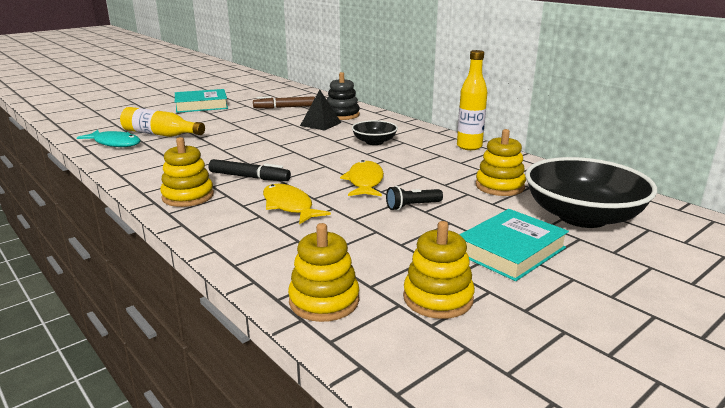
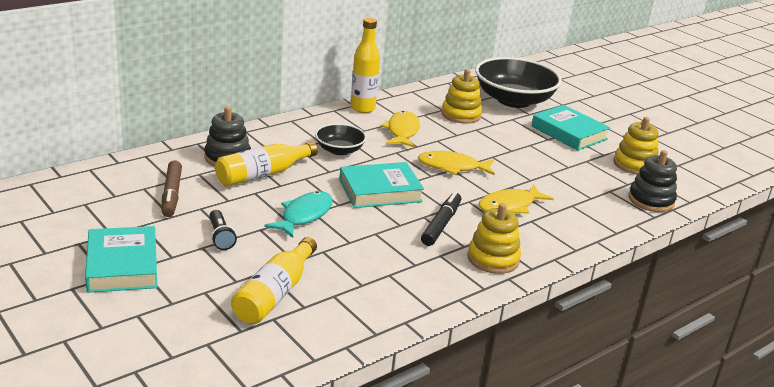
camera: 90 degrees left, 5 degrees up
turquoise fish [77,130,140,147] -> turquoise fish moved to [264,191,333,238]
yellow stacking toy [288,223,359,322] -> black stacking toy [628,150,677,212]
black pyramid [300,90,341,131] -> yellow bottle [215,142,318,187]
black flashlight [386,186,443,211] -> black flashlight moved to [209,210,237,250]
none -> turquoise book [339,162,424,208]
none -> yellow fish [381,111,420,148]

